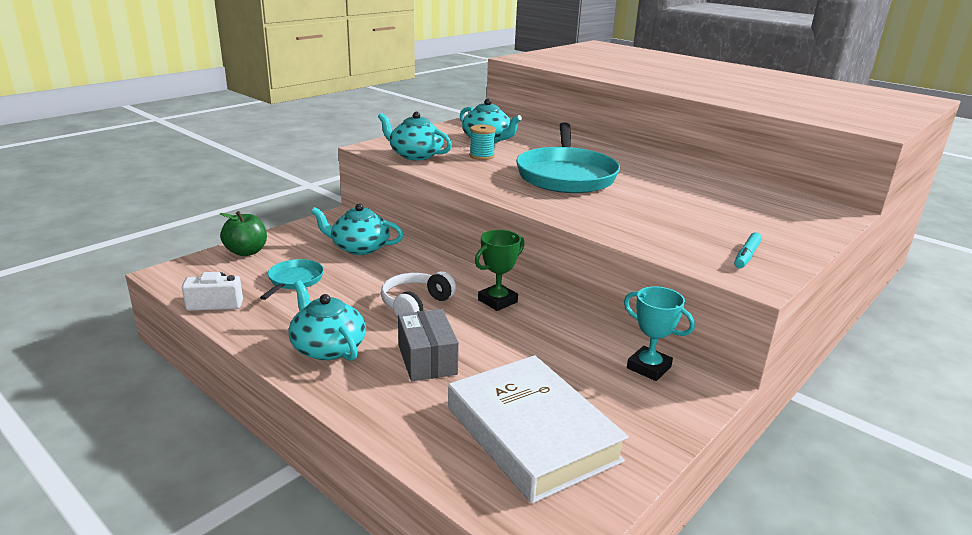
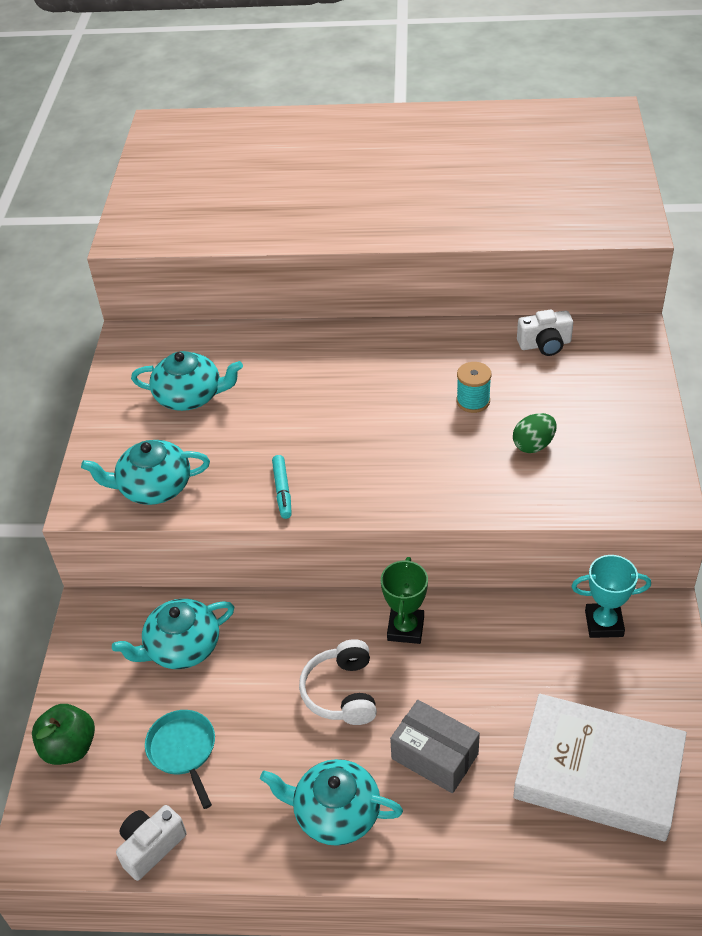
camera: 35 degrees left, 20 degrees up
turquoise spool [470,125,496,160] -> turquoise spool moved to [457,362,492,413]
turquoise pan [516,122,620,193] -> none
turquoise marker [734,232,762,268] -> turquoise marker moved to [272,455,292,519]
none -> green egg [513,413,557,453]
none -> white camera [517,310,573,356]

